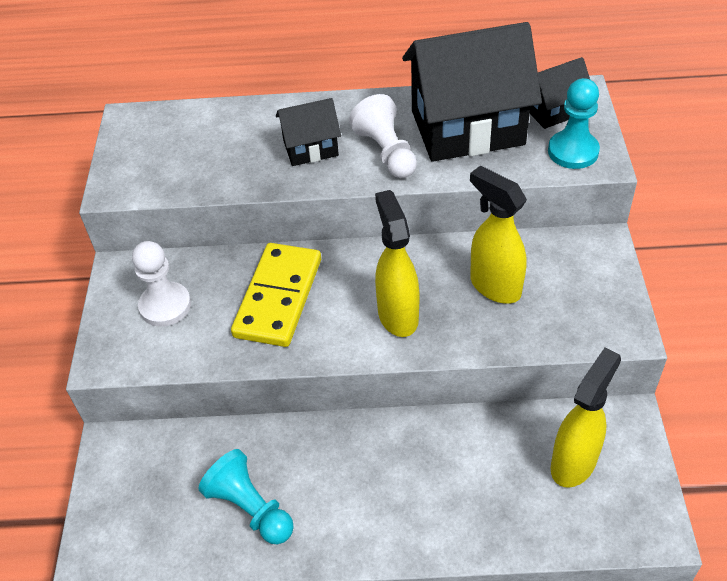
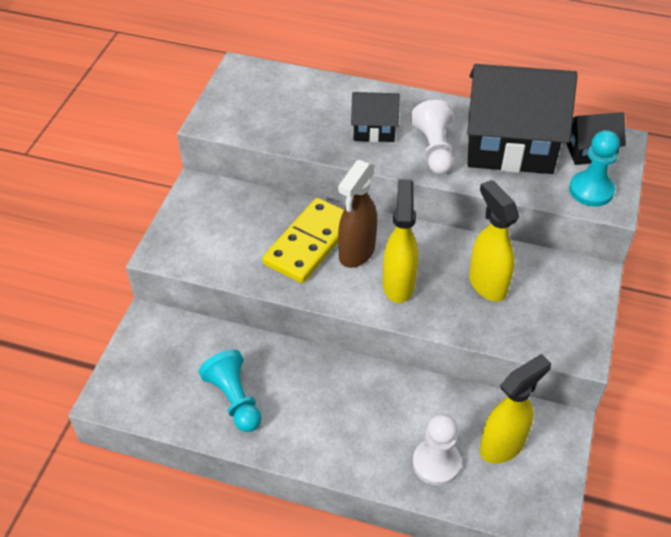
camera: 15 degrees right, 0 degrees up
white pawn [132,241,191,327] -> white pawn moved to [412,414,461,486]
none -> brown spray bottle [338,160,377,268]

